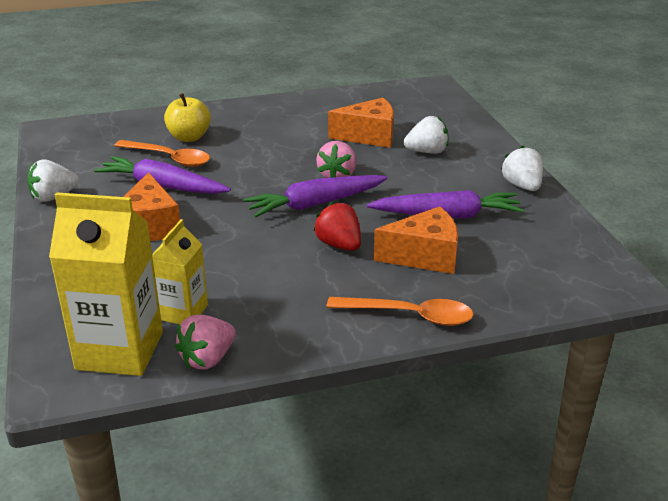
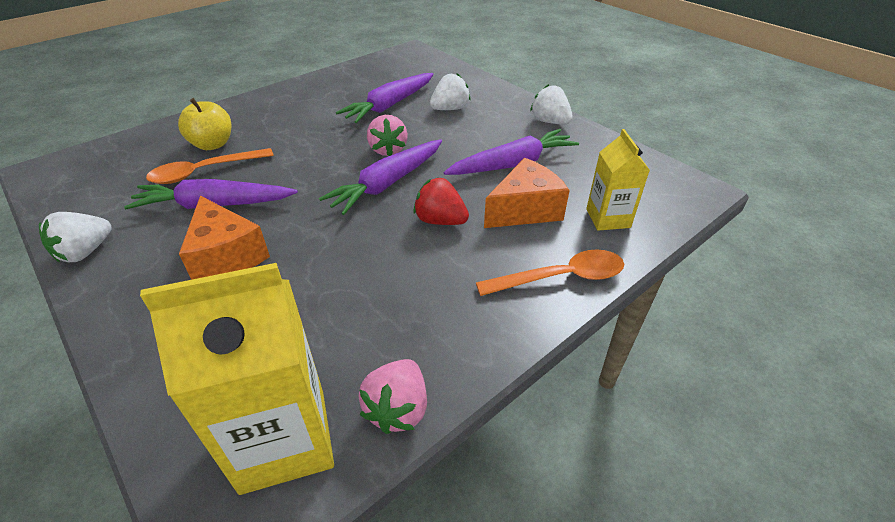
camera: 25 degrees left, 10 degrees up
orange spoon [114,140,210,167] -> orange spoon turned 150 degrees clockwise [146,148,274,184]
yellow carton [152,219,208,325] -> yellow carton moved to [586,129,650,231]
orange cheese [328,98,394,148] -> purple carrot [336,73,433,123]

